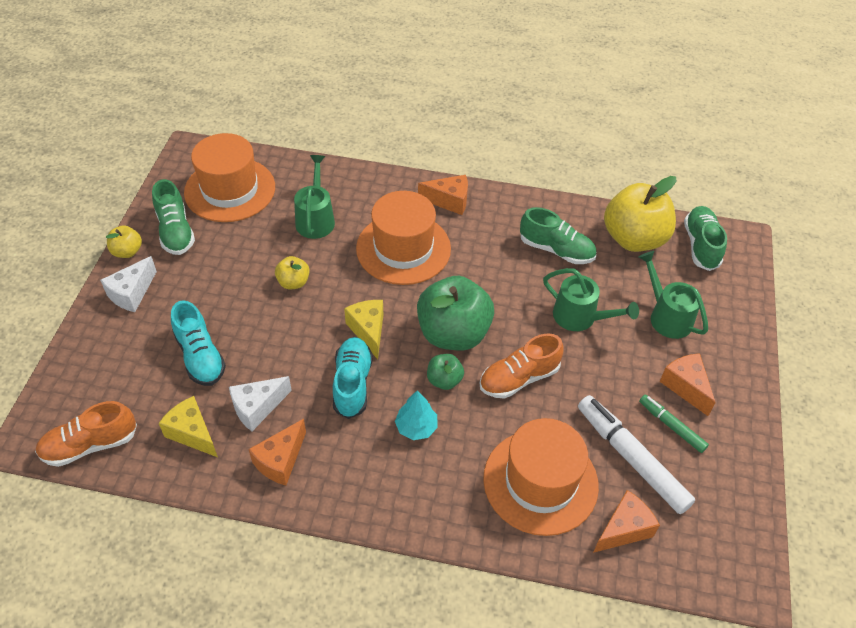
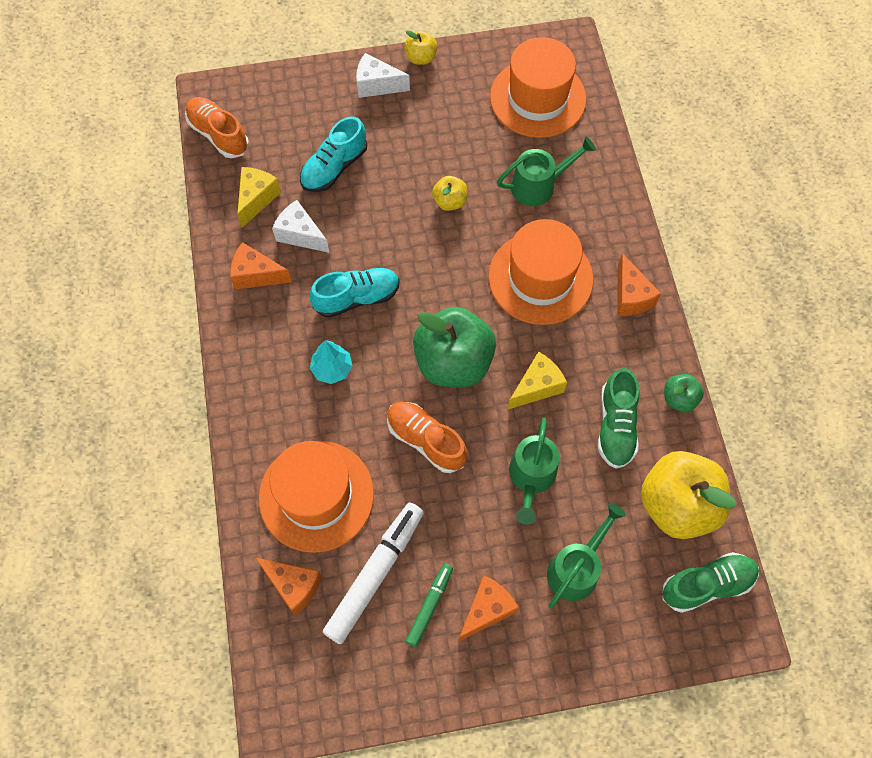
camera: 70 degrees right, 15 degrees up
green shoe [152,179,195,255] -> none
yellow cheese [344,300,383,359] -> yellow cheese moved to [508,352,567,409]
green apple [427,354,464,390] -> green apple moved to [664,374,704,412]

